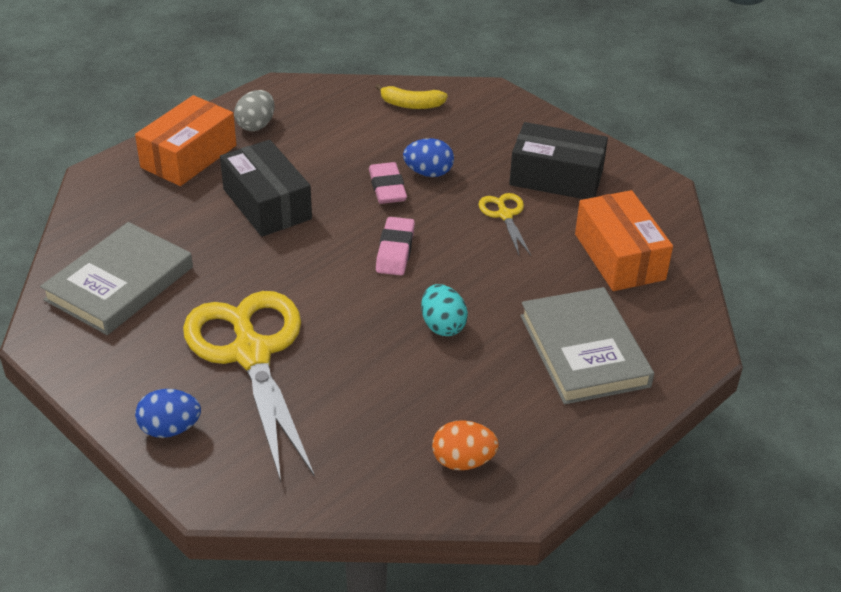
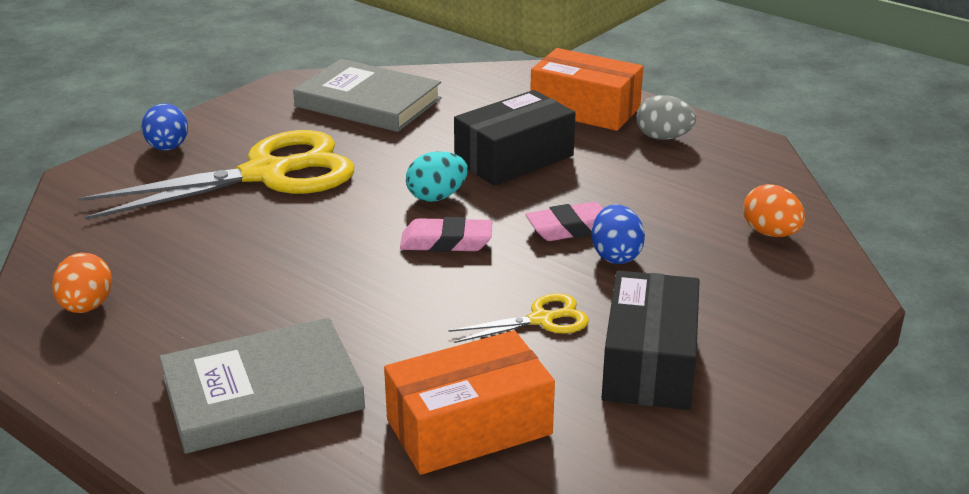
camera: 85 degrees right, 10 degrees down
yellow banana [375,84,448,109] -> orange egg [743,184,805,237]
turquoise egg [421,284,468,336] -> turquoise egg moved to [406,151,468,202]

